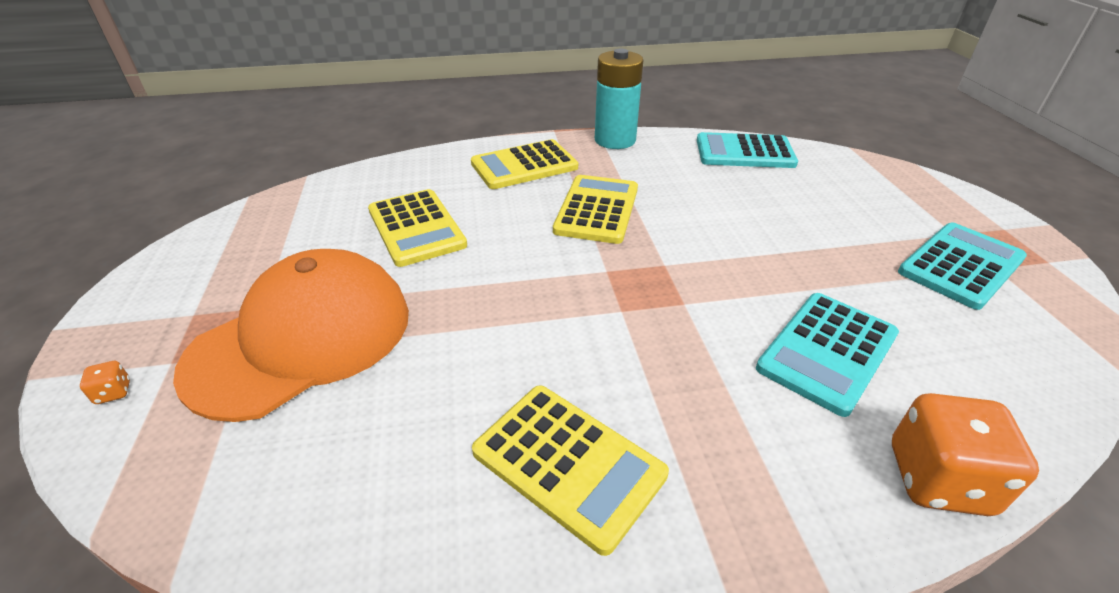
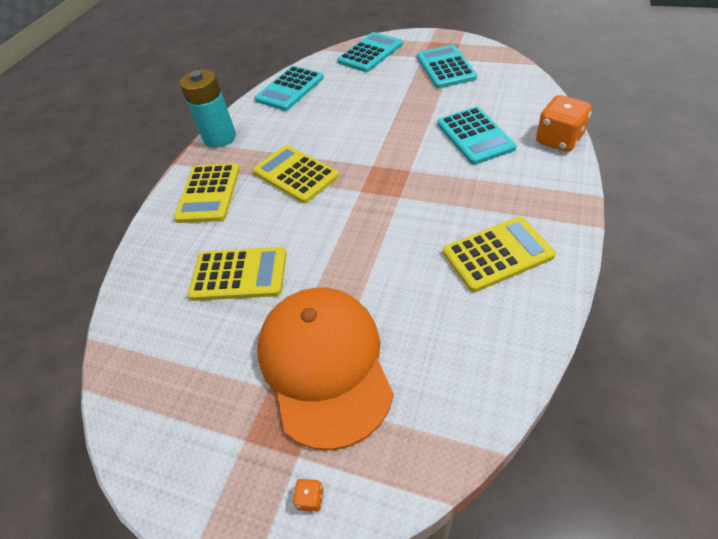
camera: 55 degrees left, 10 degrees up
none -> turquoise calculator [337,32,403,72]

